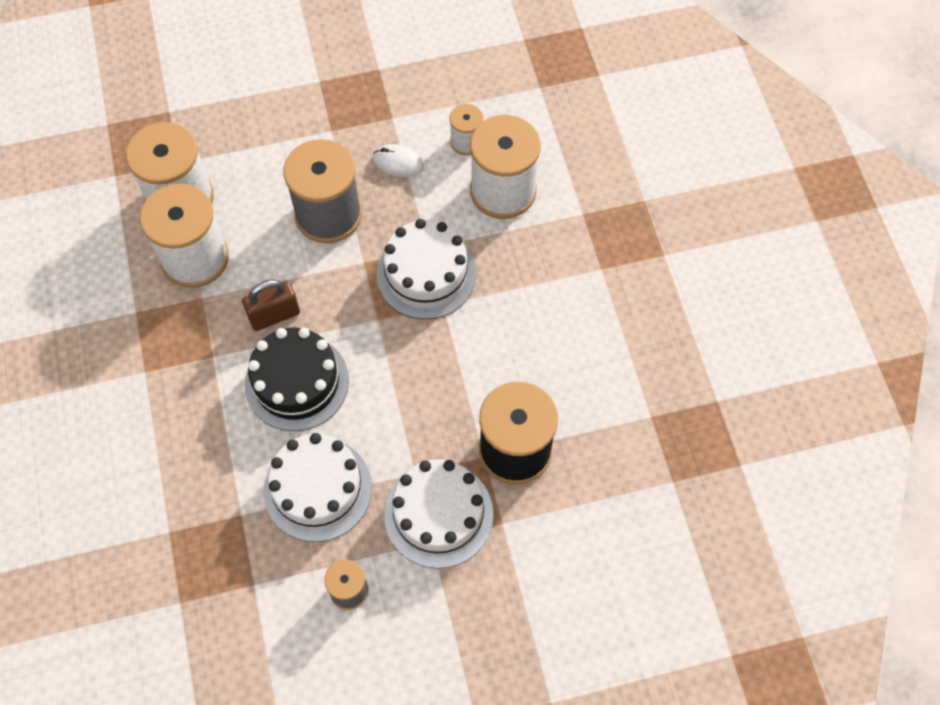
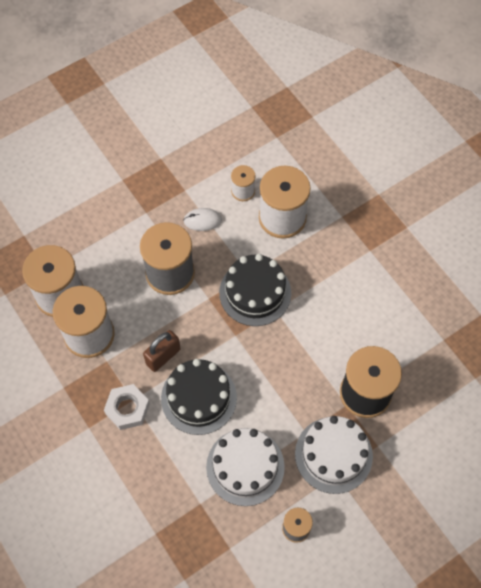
camera: 20 degrees left, 0 degrees up
white cake [376,219,476,320] -> black cake [219,254,291,326]
none -> white nut [104,384,150,430]

